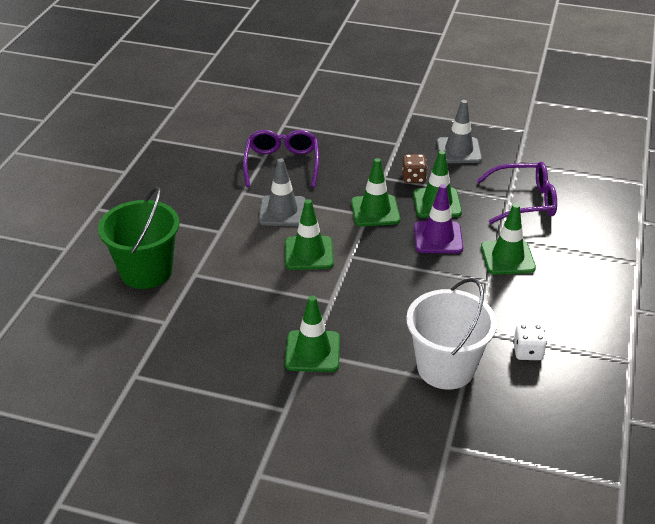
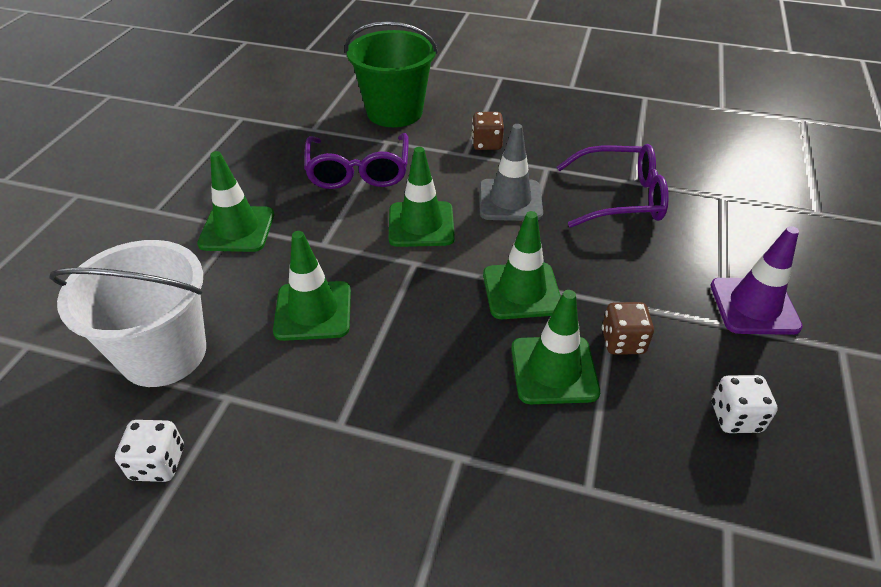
camera: 90 degrees right, 5 degrees up
purple traffic cone [414,184,463,253] -> purple traffic cone moved to [711,226,803,335]
grey traffic cone [437,100,482,163] -> white dice [712,375,778,433]
purple glasses [476,162,557,224] -> purple glasses moved to [304,133,409,189]
green traffic cone [481,204,536,275] -> green traffic cone moved to [273,231,351,341]
none -> brown dice [472,112,504,150]

